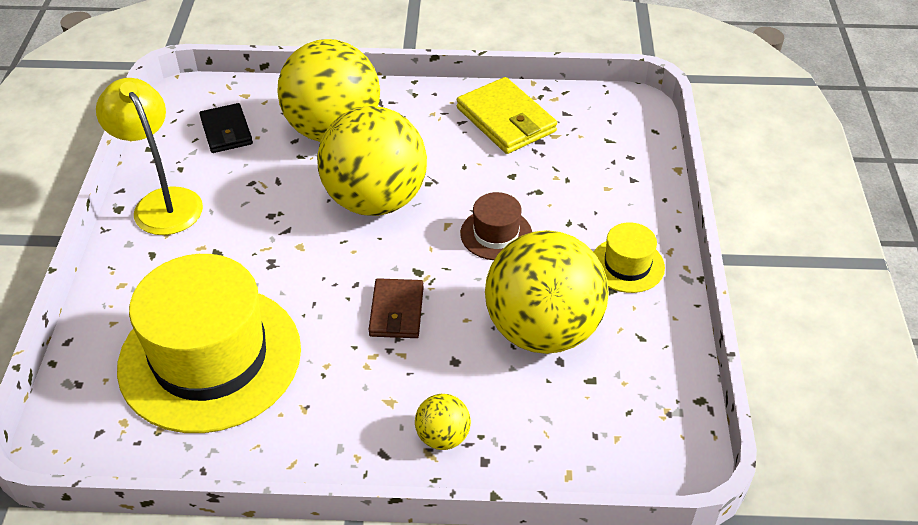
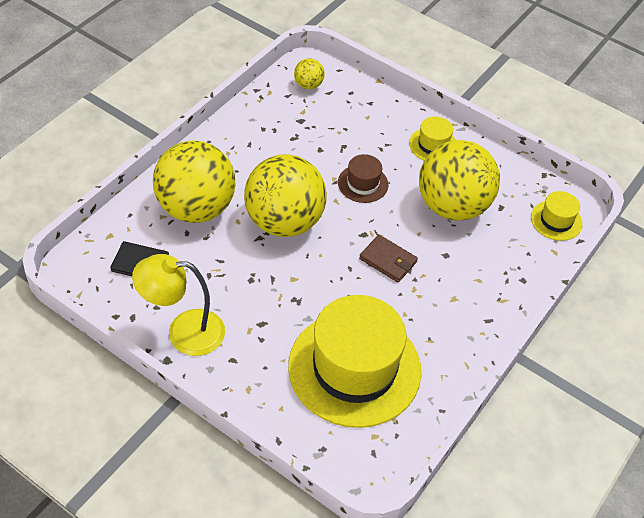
camera: 60 degrees left, 5 degrees up
yellow ball [415,394,471,450] -> yellow ball moved to [294,58,325,89]
yellow wallet [457,77,557,154] -> none
none -> yellow hat [531,191,583,241]

